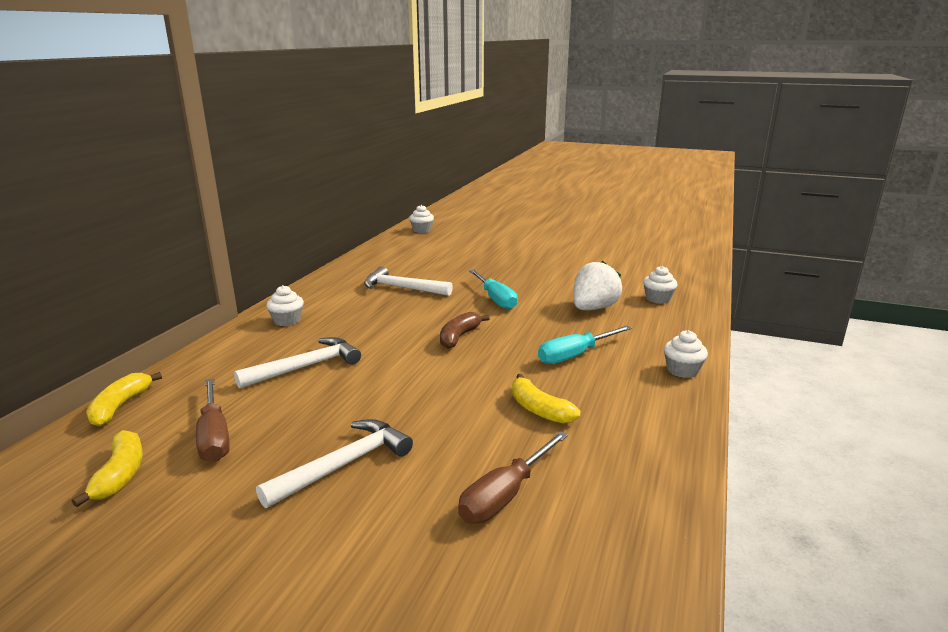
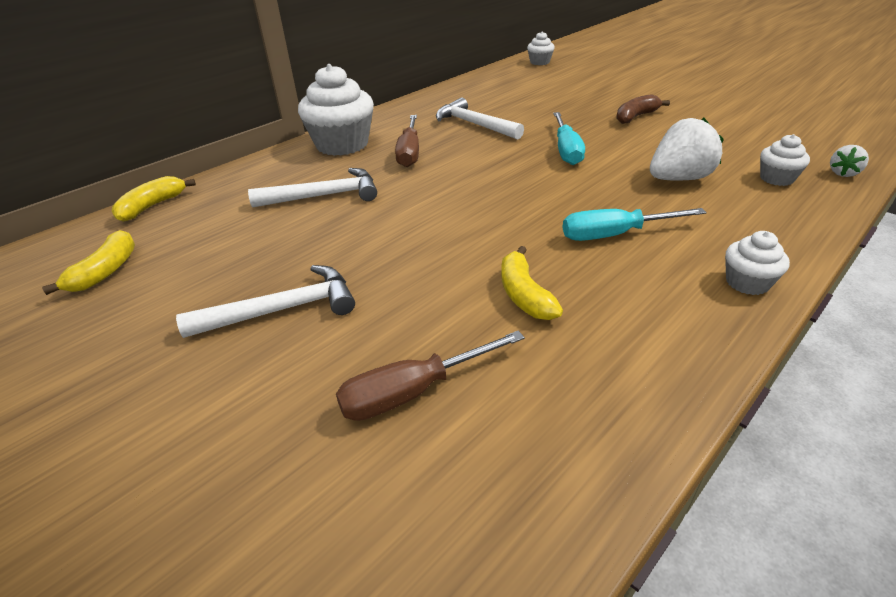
camera: 25 degrees right, 15 degrees up
brown screwdriver [196,379,229,462] -> brown screwdriver moved to [395,115,419,167]
white cupcake [266,285,304,326] -> white cupcake [298,64,374,156], size x2.00
brown banana [440,312,490,349] -> brown banana moved to [616,94,670,124]
none -> white strawberry [830,145,869,177]

